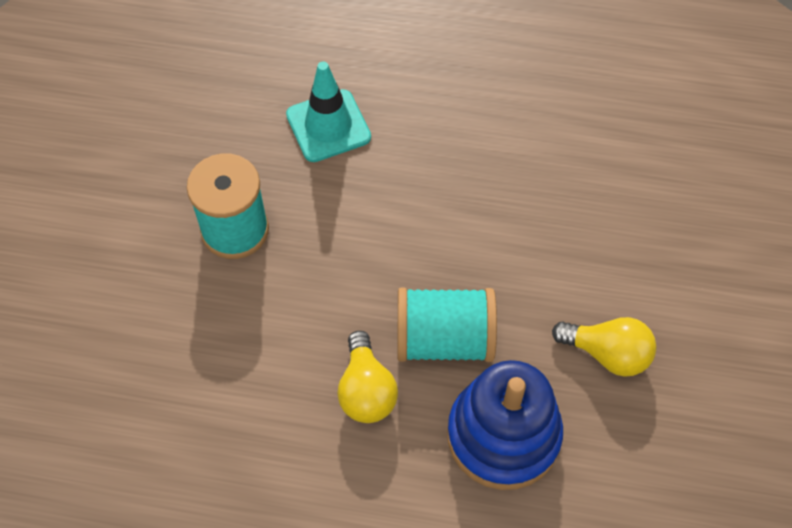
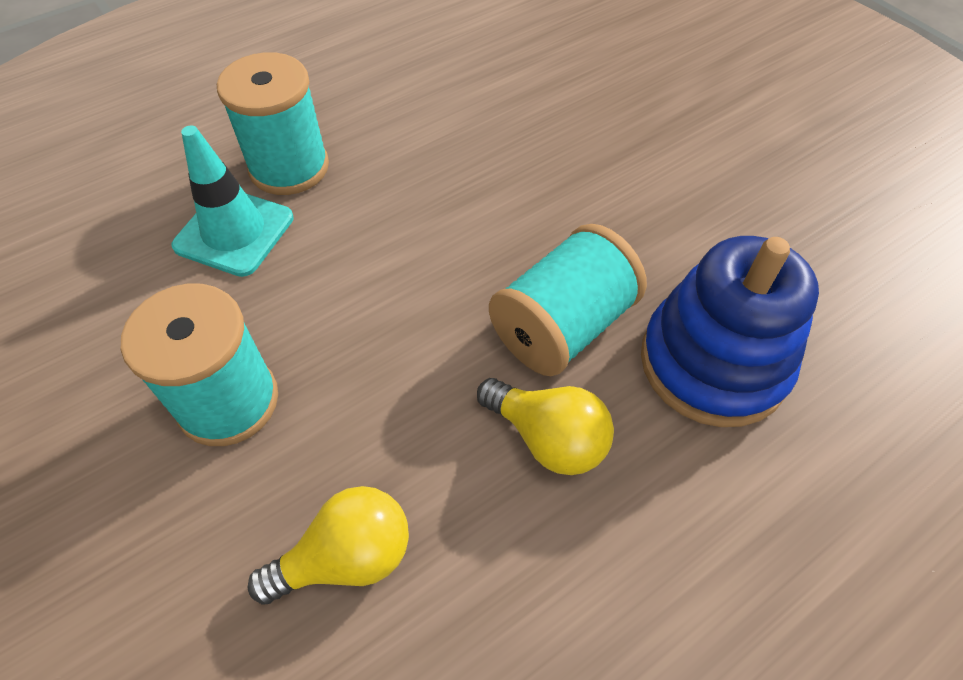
camera: 45 degrees left, 5 degrees down
yellow light bulb [552,317,656,377] -> yellow light bulb moved to [248,486,409,605]
none -> turquoise spool [217,52,329,195]

